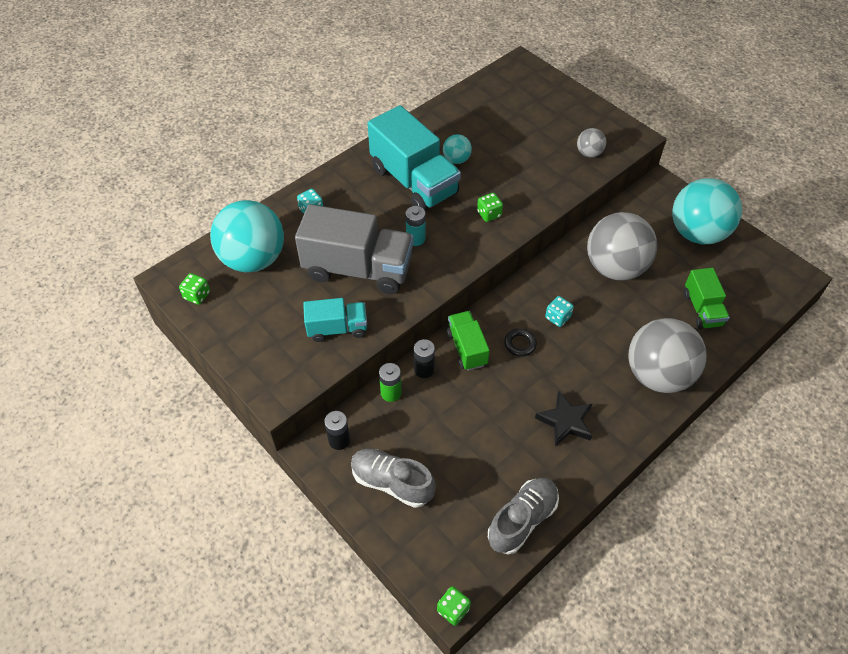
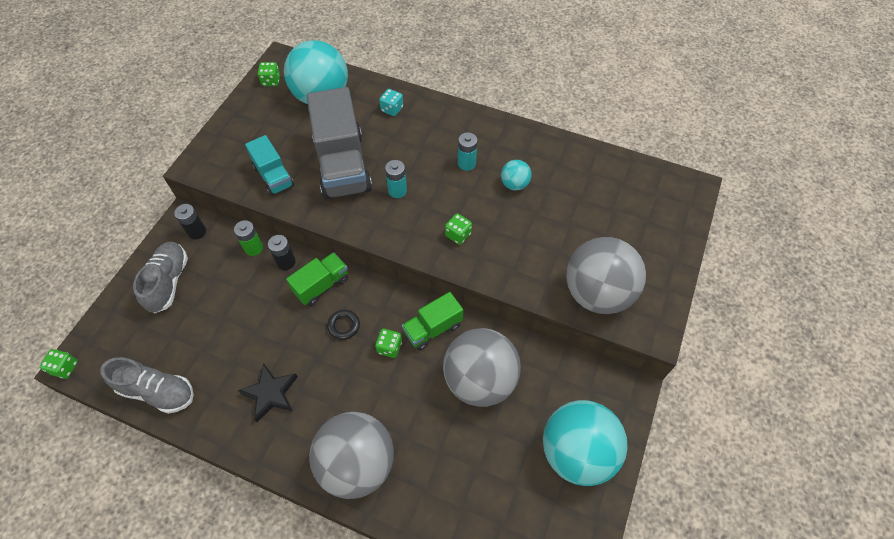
camera: 65 degrees right, 5 degrees up
turquoise truck [367,105,461,211] -> turquoise battery [458,132,478,171]
turquoise dice [545,296,574,327] -> green dice [375,328,402,358]
grey ball [577,128,606,158] -> grey ball [566,237,646,314], size x2.20
green truck [684,268,730,329] -> green truck moved to [402,292,463,351]

